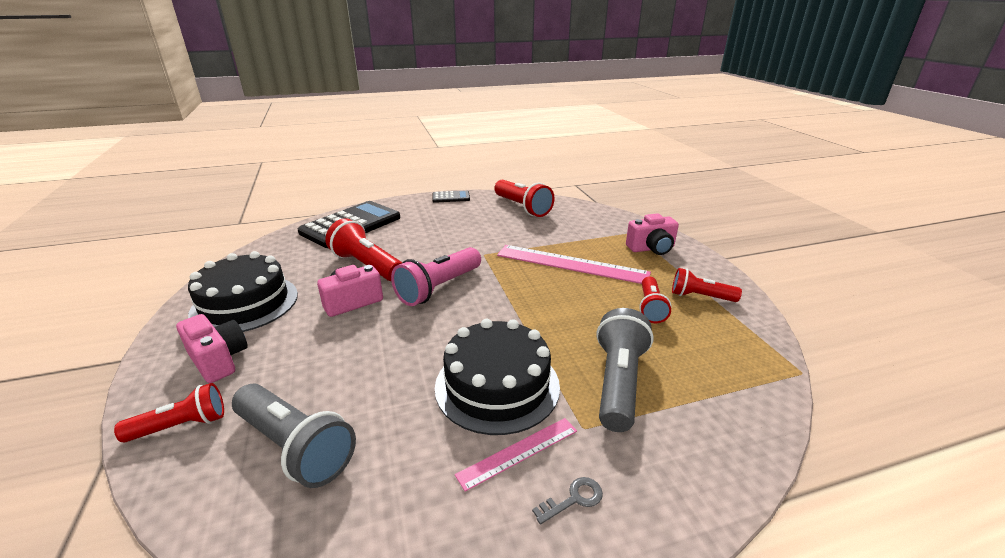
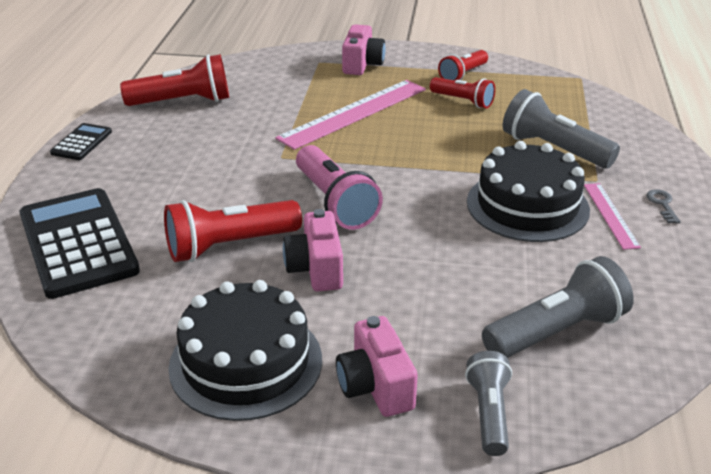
camera: 65 degrees left, 5 degrees up
red flashlight [114,383,224,443] -> grey flashlight [465,351,512,456]
pink camera [176,314,248,383] -> pink camera turned 90 degrees counterclockwise [336,316,418,417]

